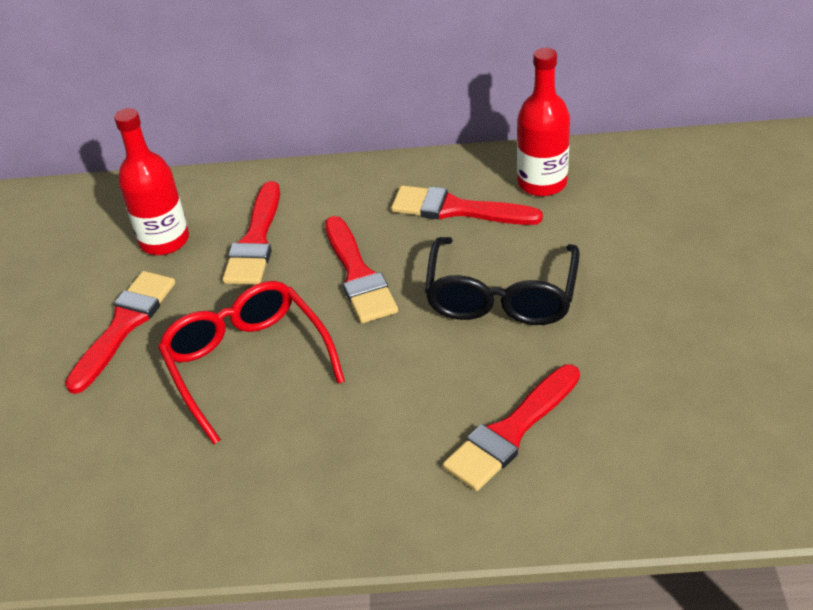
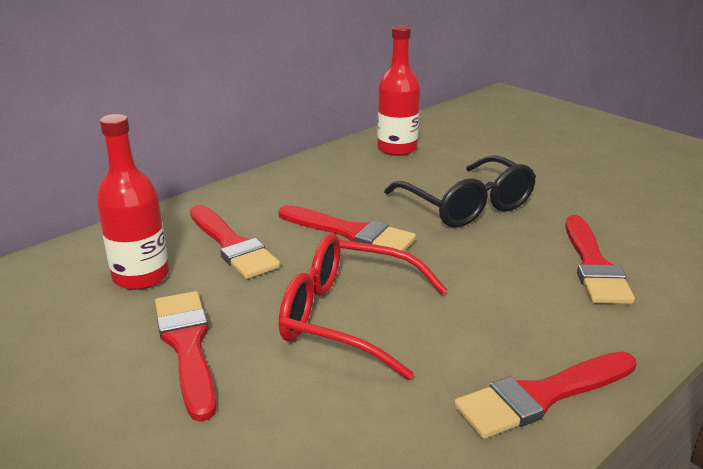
camera: 45 degrees left, 15 degrees down
red brush [391,185,543,225] -> red brush moved to [454,351,637,439]

